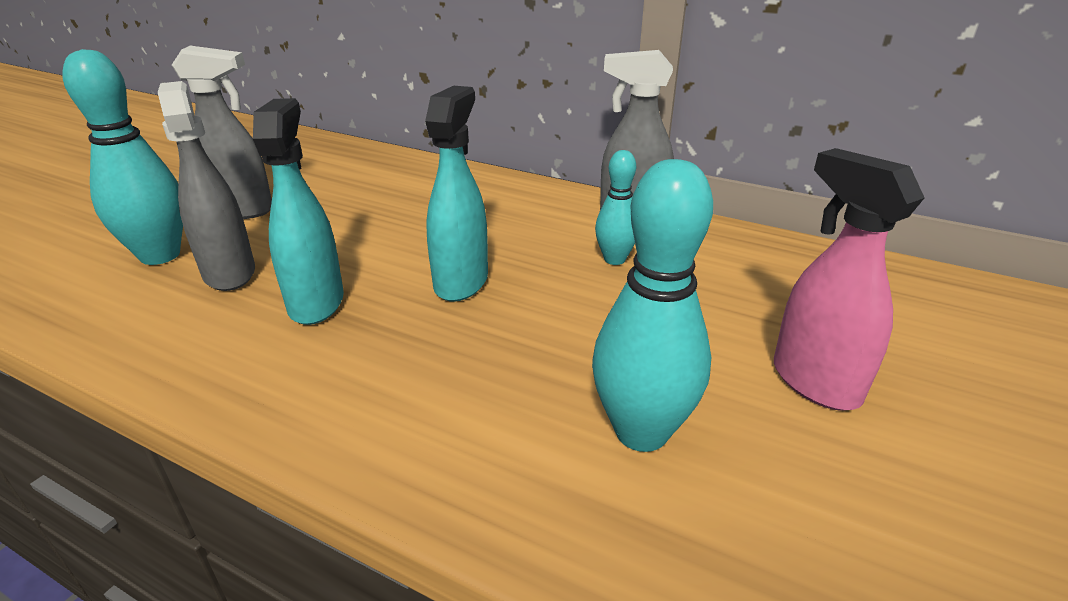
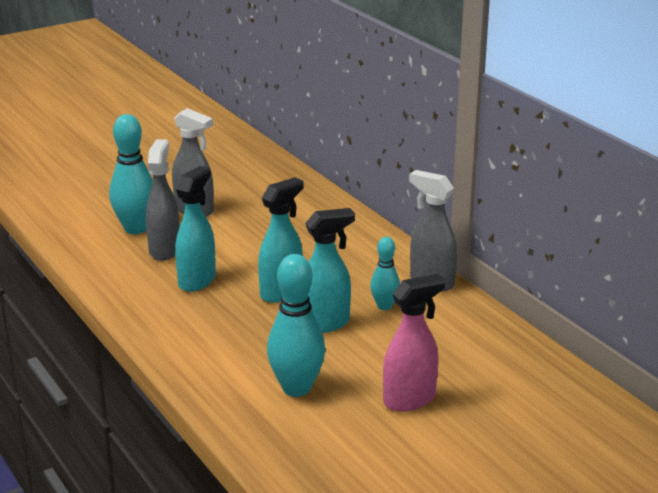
camera: 30 degrees right, 5 degrees down
pink spray bottle [774,148,924,411] -> pink spray bottle turned 60 degrees clockwise [383,274,446,412]
none -> turquoise spray bottle [305,208,355,333]

